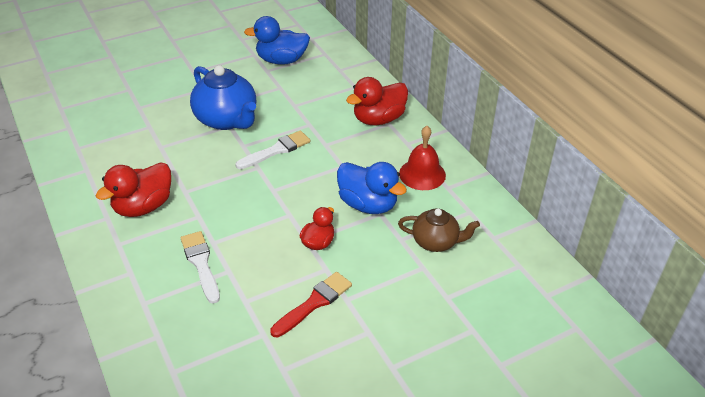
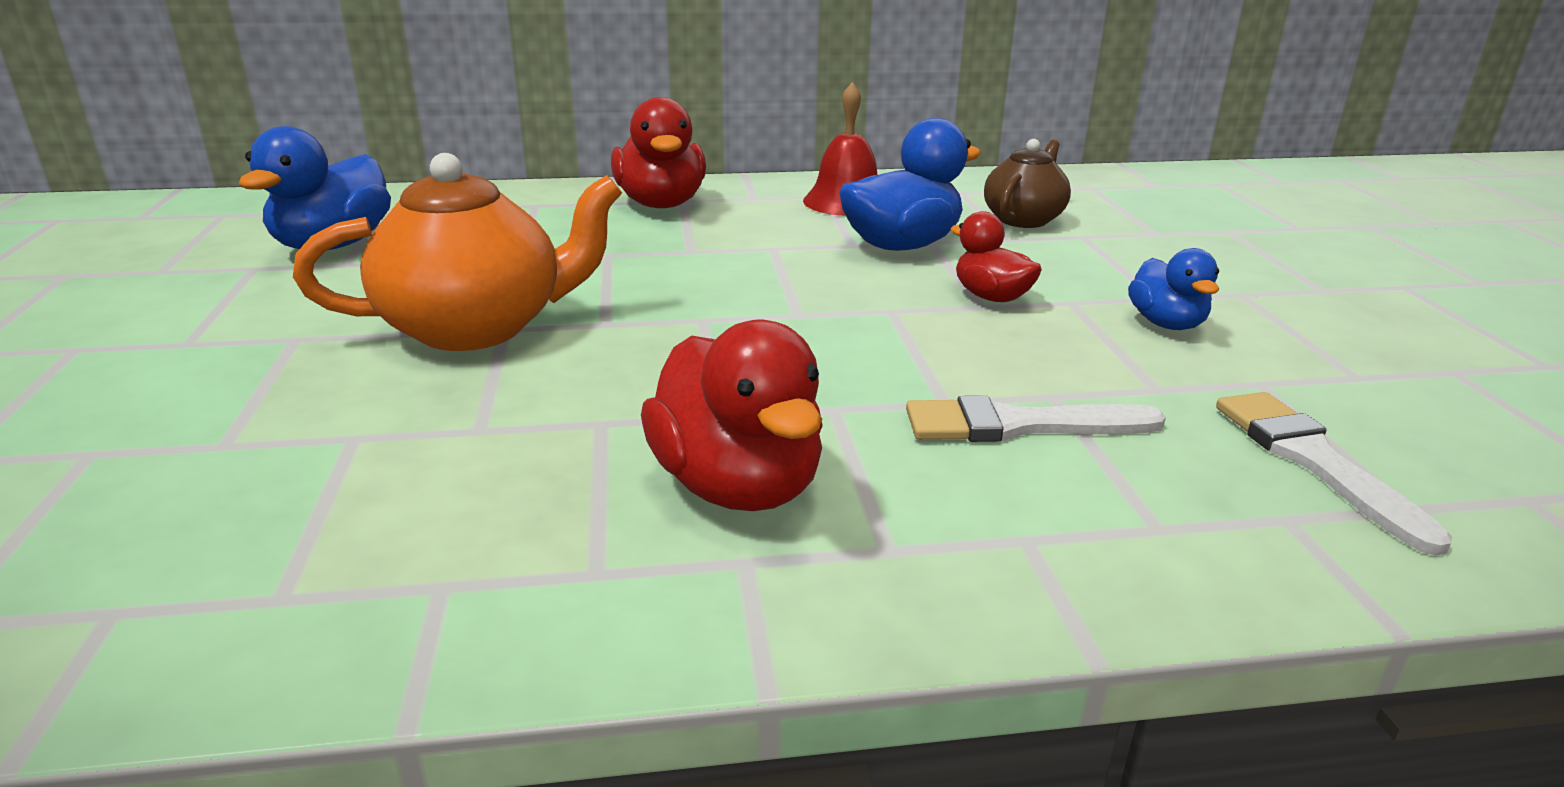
camera: 70 degrees left, 15 degrees down
blue teapot [190,65,256,130] -> orange teapot [293,153,622,351]
white brush [235,130,310,169] -> white brush moved to [1216,392,1452,556]
red brush [270,272,352,337] -> blue duck [1128,248,1219,330]

